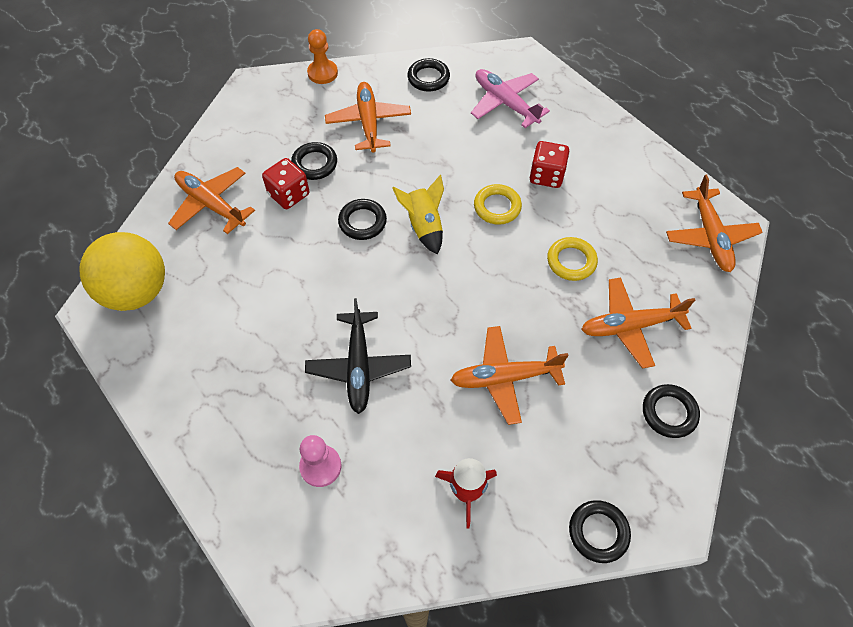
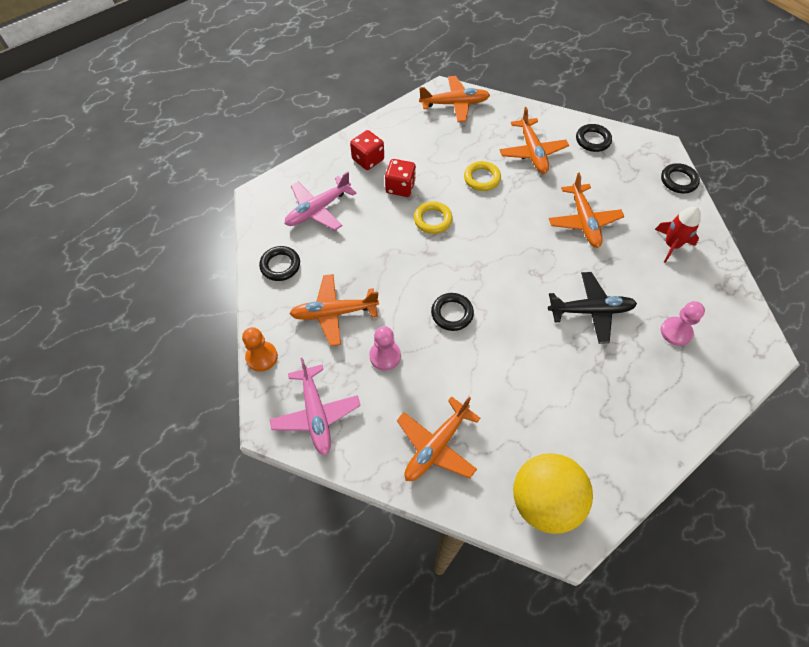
camera: 90 degrees left, 0 degrees up
red dice [262,158,309,209] -> red dice moved to [350,130,384,170]
black ring [291,142,337,180] -> pink pawn [369,326,401,371]
yellow rocket [392,174,444,255] -> none
none -> pink plane [269,358,361,456]

